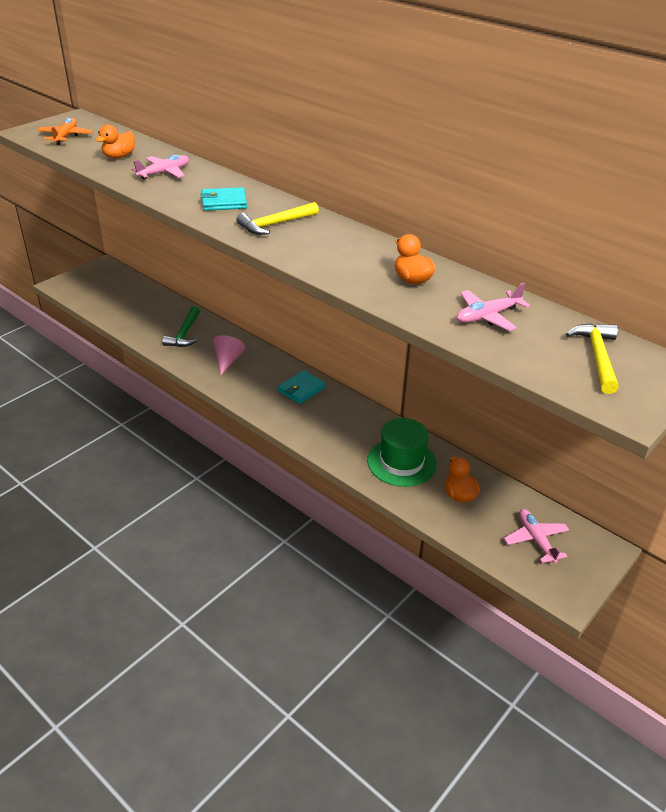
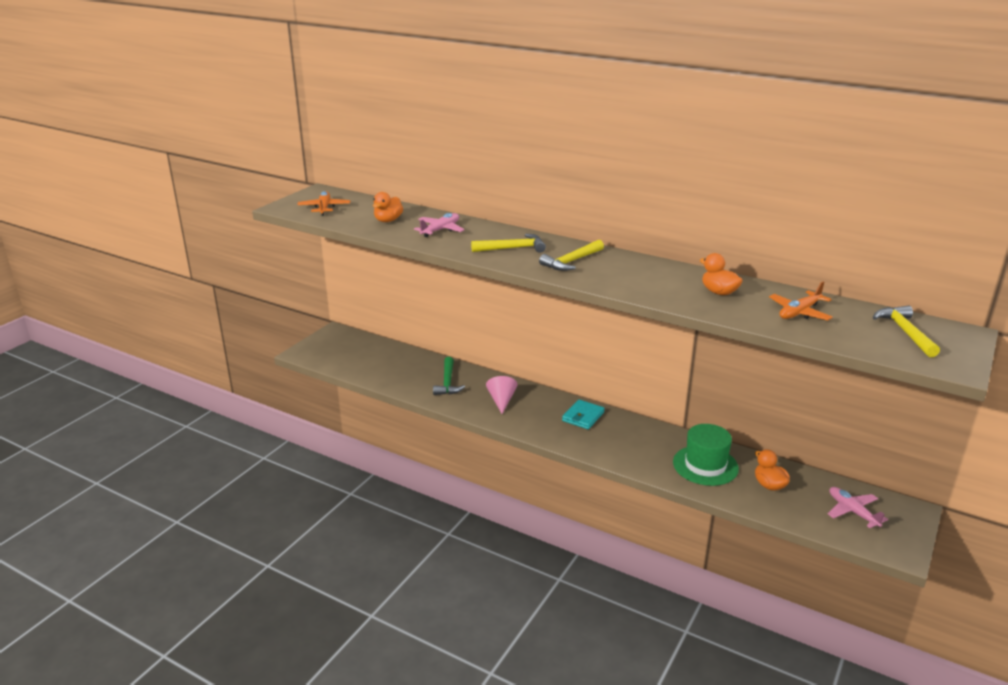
camera: 10 degrees left, 10 degrees down
turquoise wallet [201,187,247,211] -> yellow hammer [471,234,546,253]
pink plane [457,283,530,331] -> orange plane [769,282,833,320]

